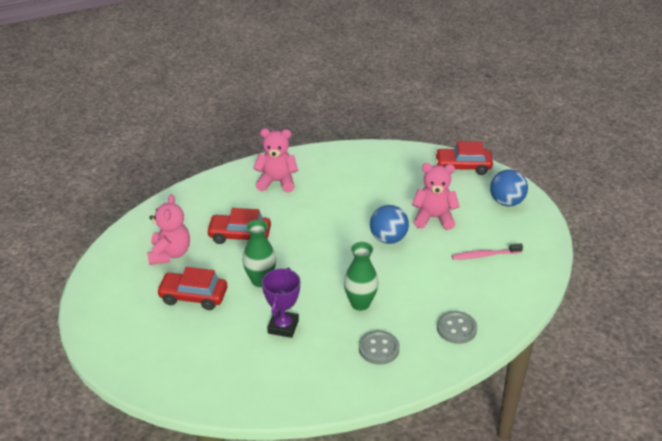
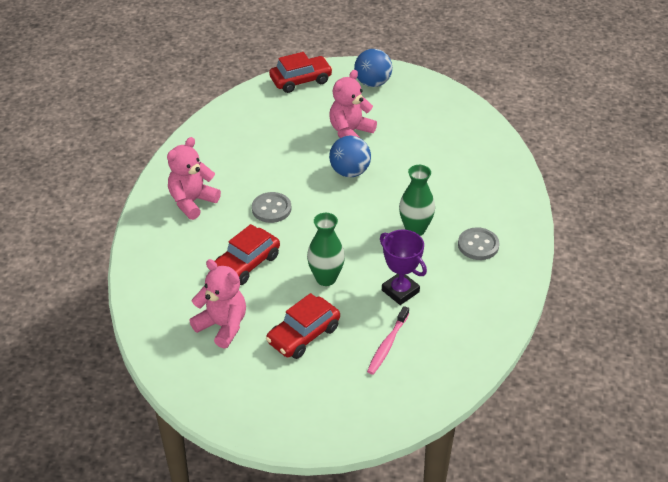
camera: 55 degrees left, 5 degrees up
red car [435,141,493,175] -> red car turned 150 degrees counterclockwise [269,52,333,93]
grey button [437,311,477,344] -> grey button moved to [252,192,291,223]
pink toothbrush [452,243,523,260] -> pink toothbrush moved to [367,306,409,375]

